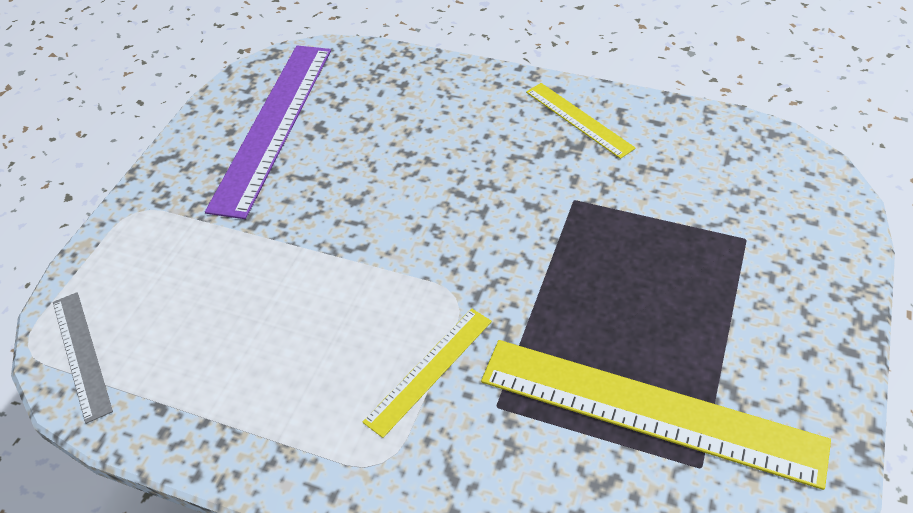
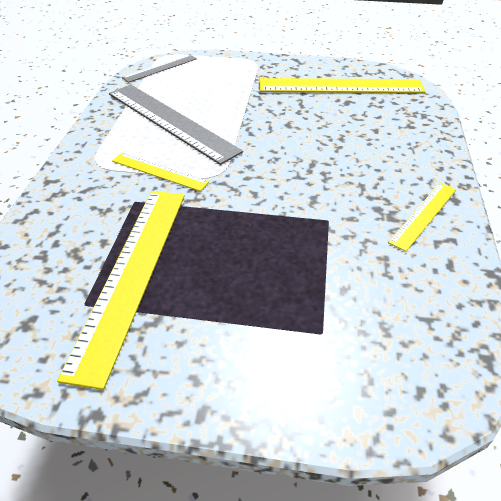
camera: 75 degrees right, 5 degrees down
purple ruler [205,45,331,219] -> yellow ruler [260,78,426,93]
none -> grey ruler [109,84,243,165]

